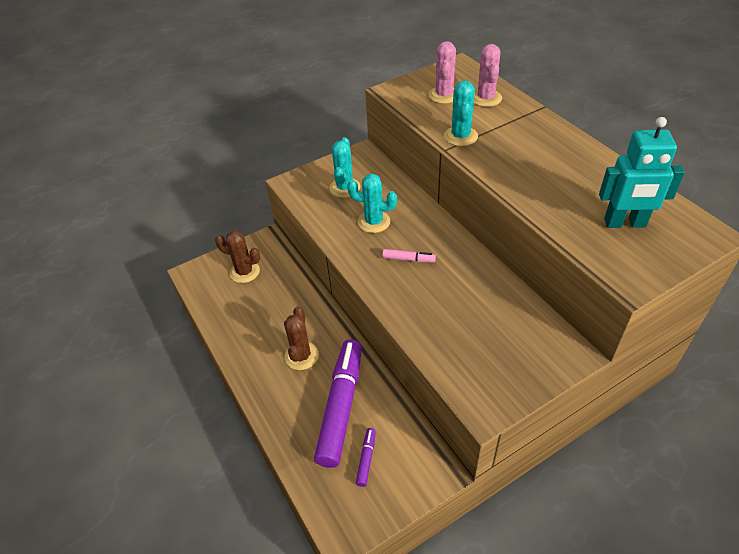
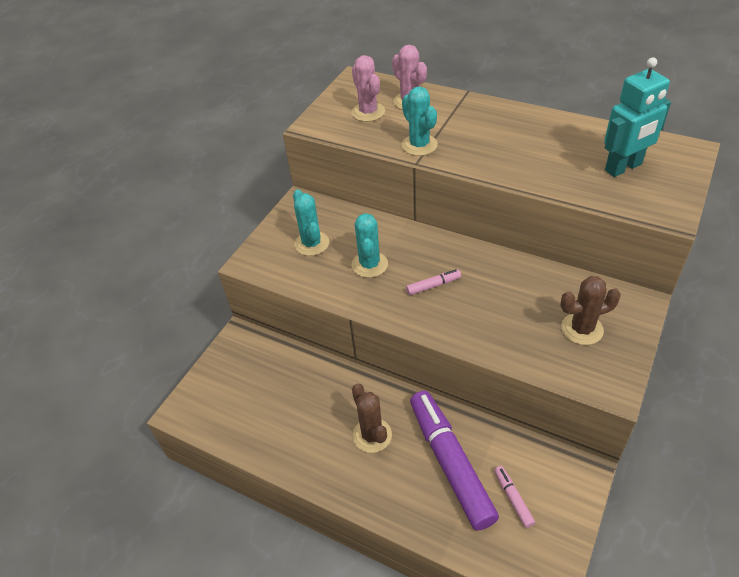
camera: 30 degrees left, 0 degrees up
brown cactus [215,231,260,283] -> brown cactus moved to [560,276,621,345]
turquoise cactus [347,174,397,233] -> turquoise cactus turned 75 degrees counterclockwise [351,213,388,278]
purple marker [356,428,376,487] -> pink marker [494,466,535,528]

